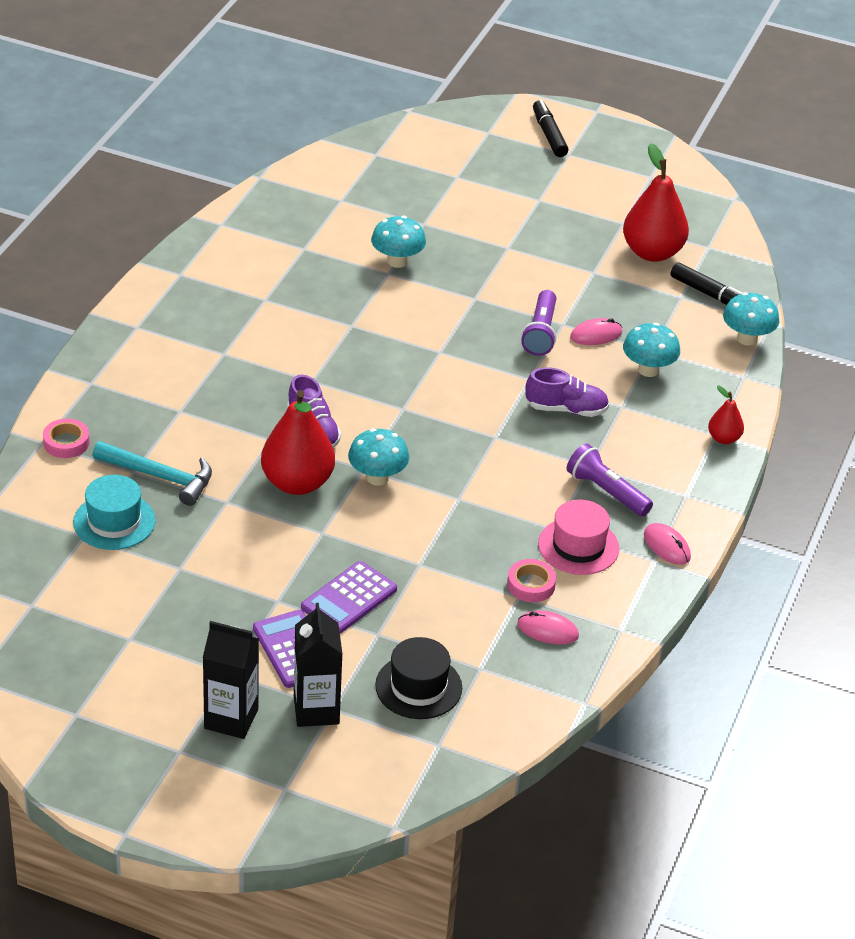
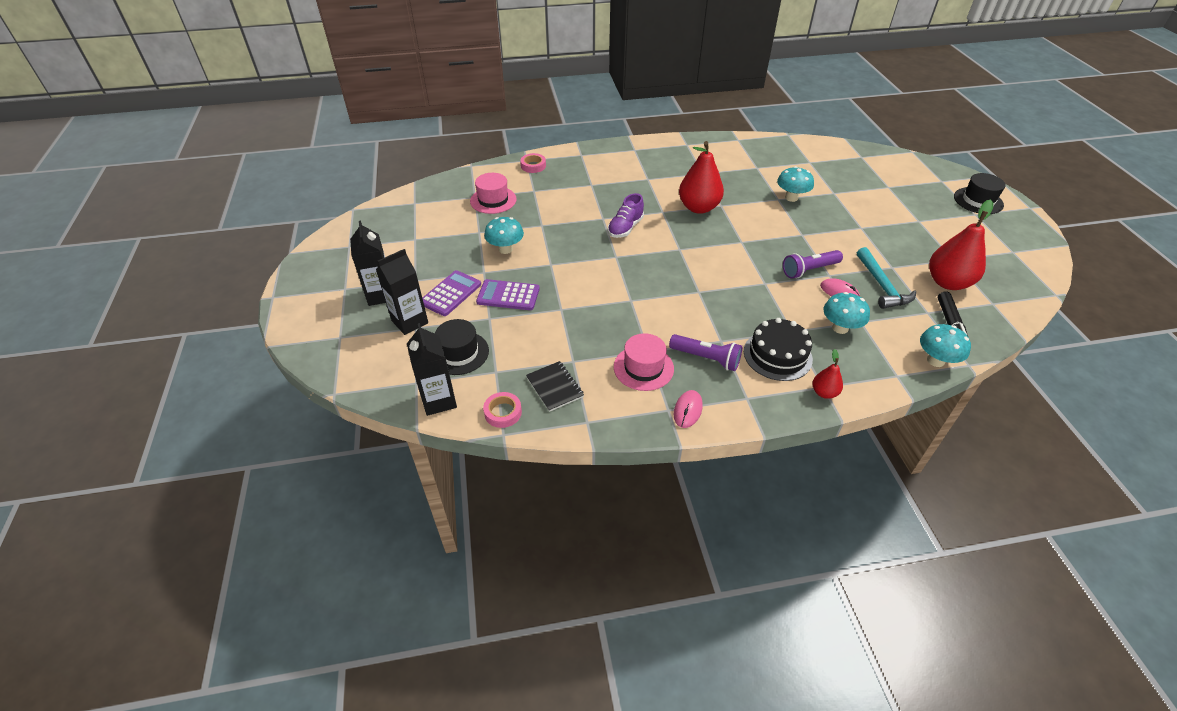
camera: 60 degrees right, 5 degrees up
turquoise hat [73,475,156,550] -> pink hat [470,173,517,214]
turquoise hammer [93,441,212,506] -> turquoise hammer moved to [857,247,916,309]
red pear [261,390,335,495] -> red pear moved to [679,141,724,214]
turquoise mushroom [348,428,409,486] -> turquoise mushroom moved to [484,217,524,254]
pink tape [507,559,556,602] -> pink tape moved to [483,392,522,428]
pink mouse [517,610,579,645] -> black notebook [526,361,584,412]
purple shoe [525,367,609,417] -> none
black marker [533,100,568,157] -> black hat [954,173,1005,214]
purple flashlight [567,443,653,517] -> purple flashlight turned 105 degrees clockwise [669,334,742,371]
none -> black carton [407,323,457,416]
none -> black cake [744,318,813,381]

